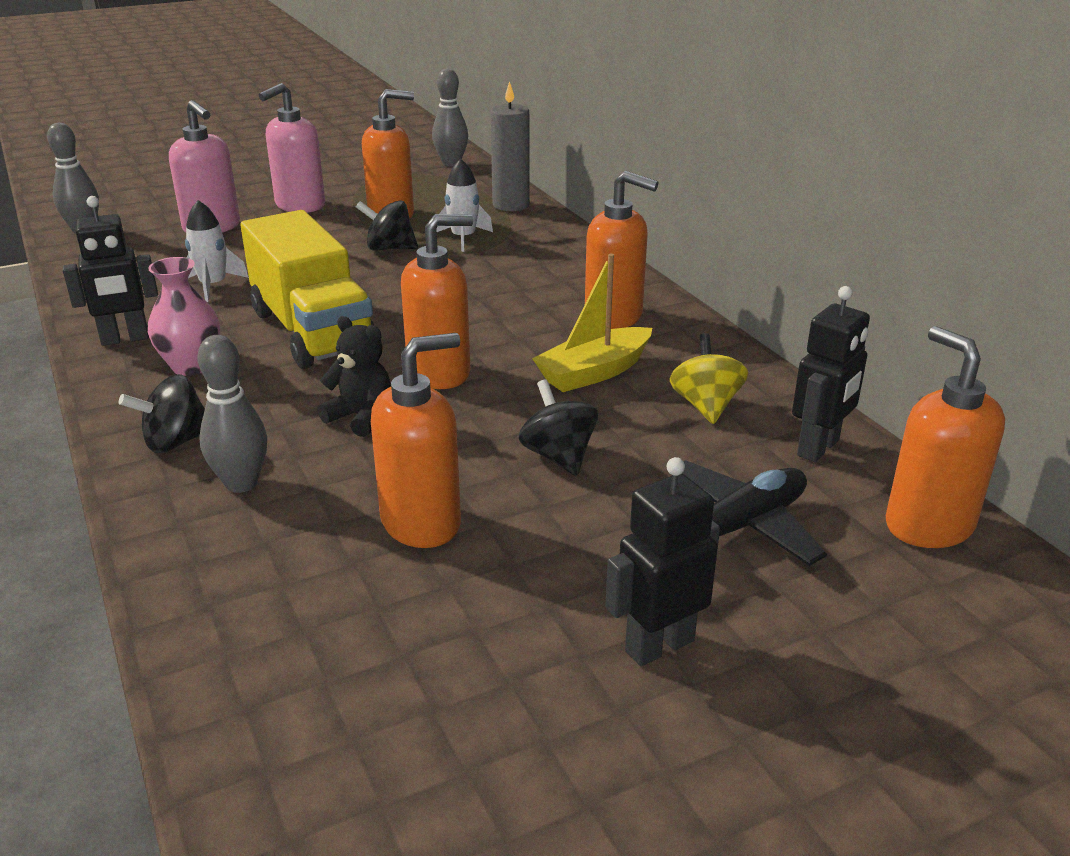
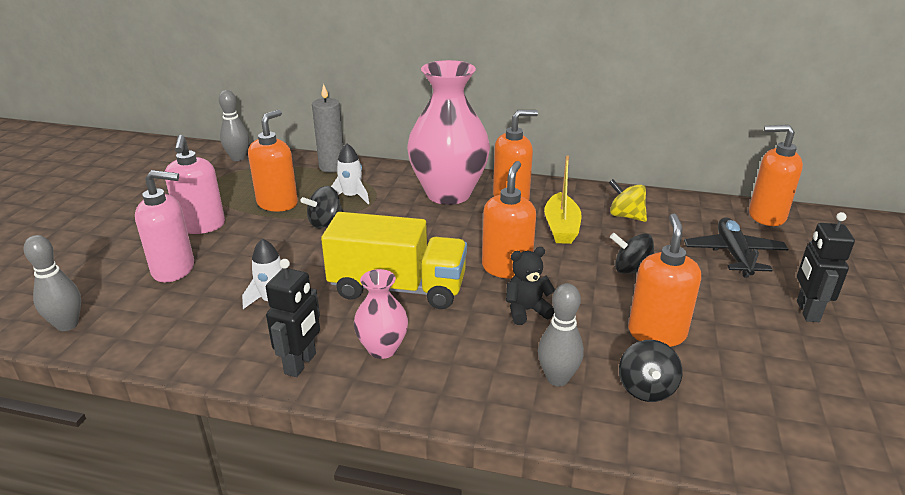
camera: 50 degrees left, 0 degrees up
black spinning top [119,374,205,453] -> black spinning top moved to [619,340,683,402]
black robot [792,286,870,462] -> none
none -> pink vase [407,60,490,205]

